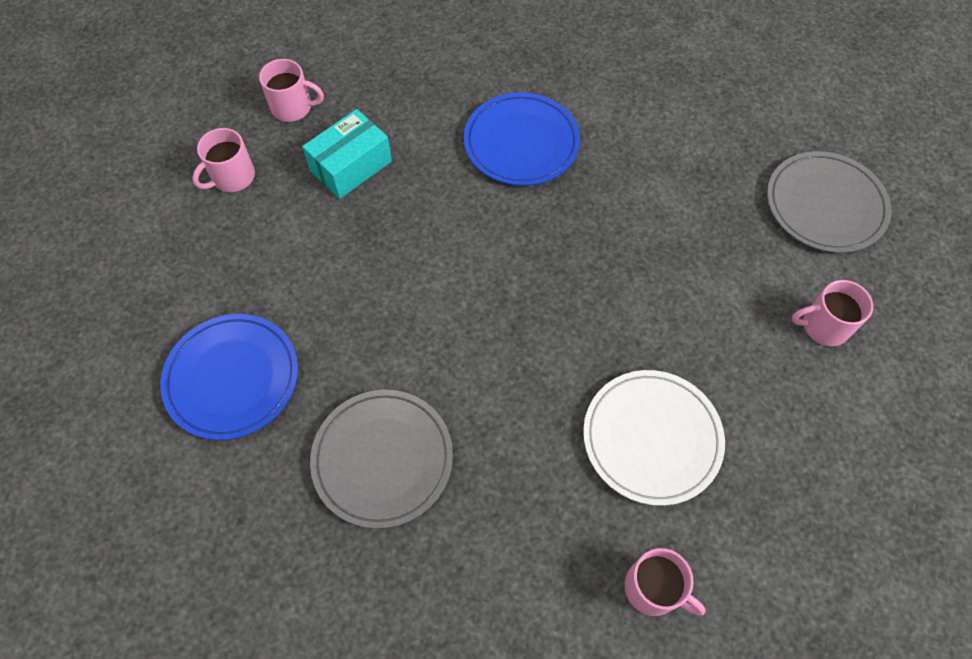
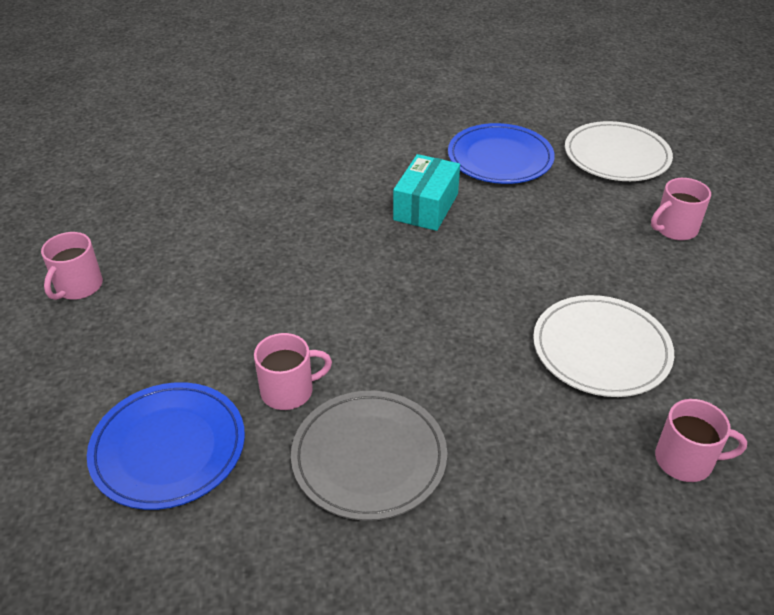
camera: 25 degrees left, 20 degrees down
pink mug [259,59,324,122] -> pink mug moved to [254,333,332,410]
turquoise box [302,109,392,199] -> turquoise box moved to [393,154,460,231]
blue plate [464,92,580,186] -> blue plate moved to [448,123,555,184]
grey plate [767,151,892,253] -> white plate [565,121,673,181]

